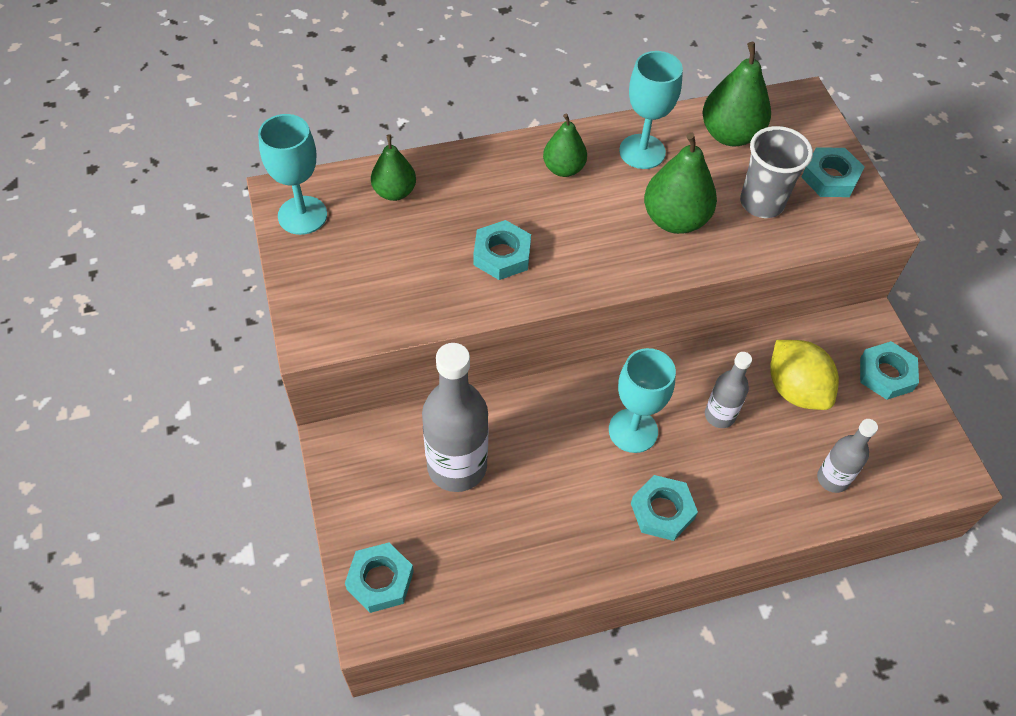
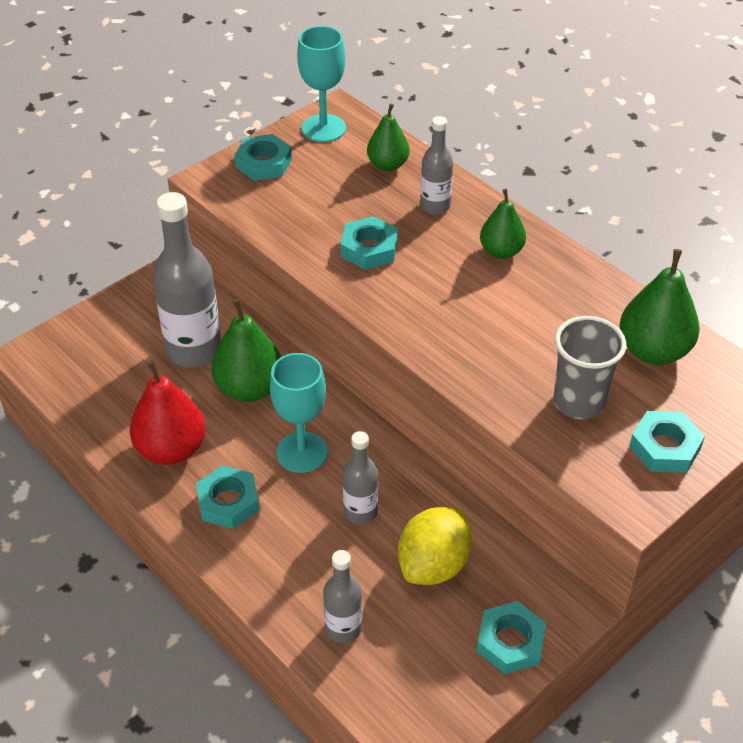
camera: 65 degrees right, 10 degrees down
turquoise nut [345,542,414,613] -> turquoise nut moved to [234,134,292,181]
turquoise goblet [619,51,683,169] -> none
green pear [644,133,717,234] -> green pear moved to [211,299,281,402]
none -> red pear [130,360,206,465]
none -> grey bottle [420,116,453,215]

